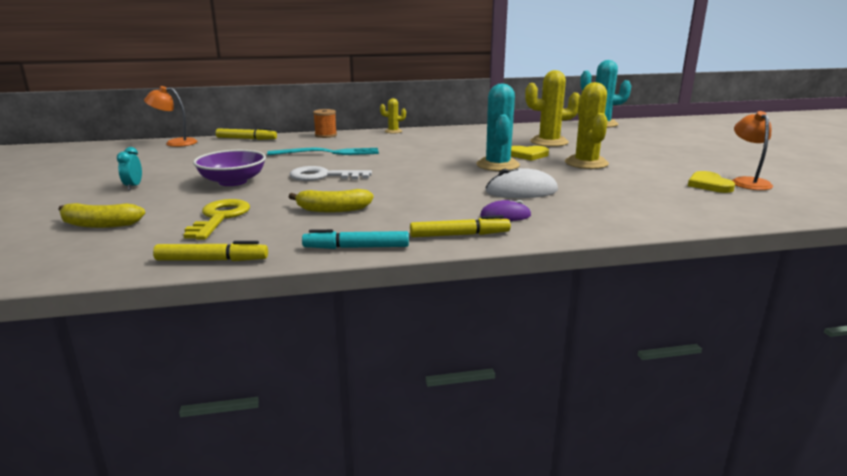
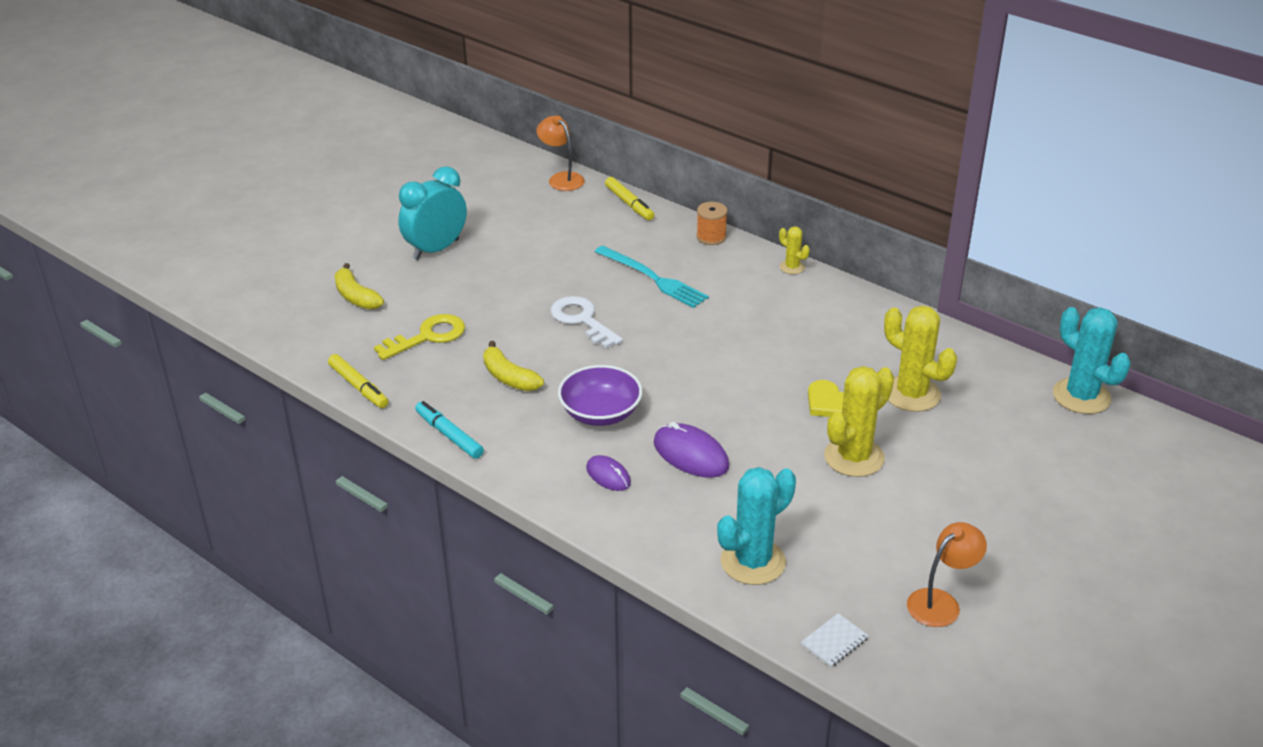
camera: 50 degrees right, 15 degrees up
turquoise clock [117,147,142,190] -> turquoise clock [398,166,467,260], size x2.17
purple bowl [193,150,266,186] -> purple bowl moved to [558,365,642,426]
yellow marker [410,215,511,237] -> none
turquoise cactus [476,83,520,171] -> turquoise cactus moved to [717,467,796,585]
white mouse [486,168,558,198] -> purple mouse [654,422,729,478]
yellow heart [688,171,735,193] -> none
none -> white notebook [801,613,869,667]

